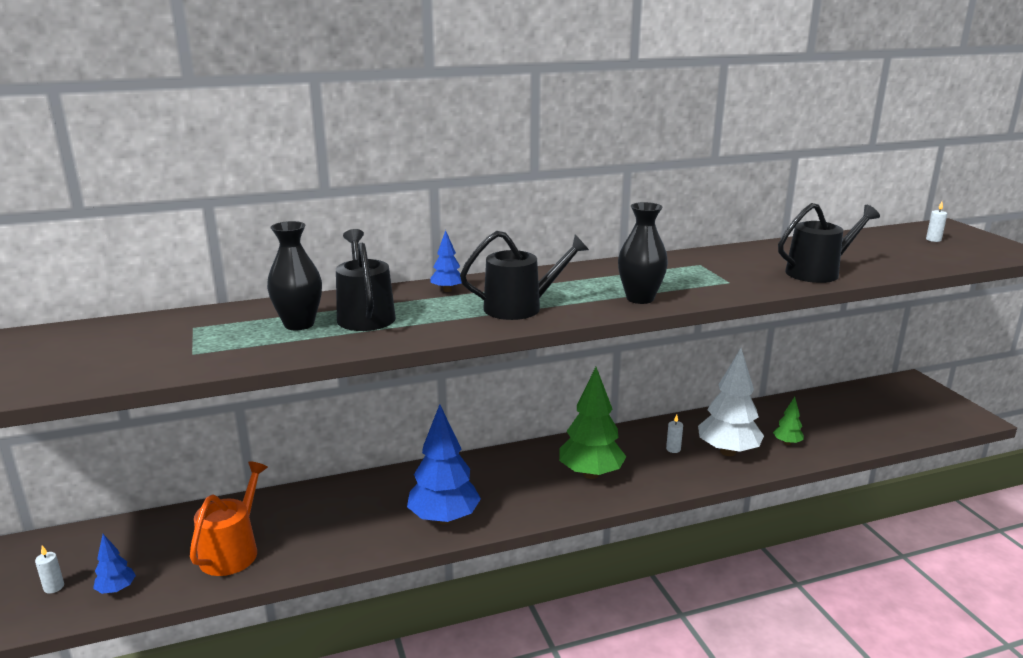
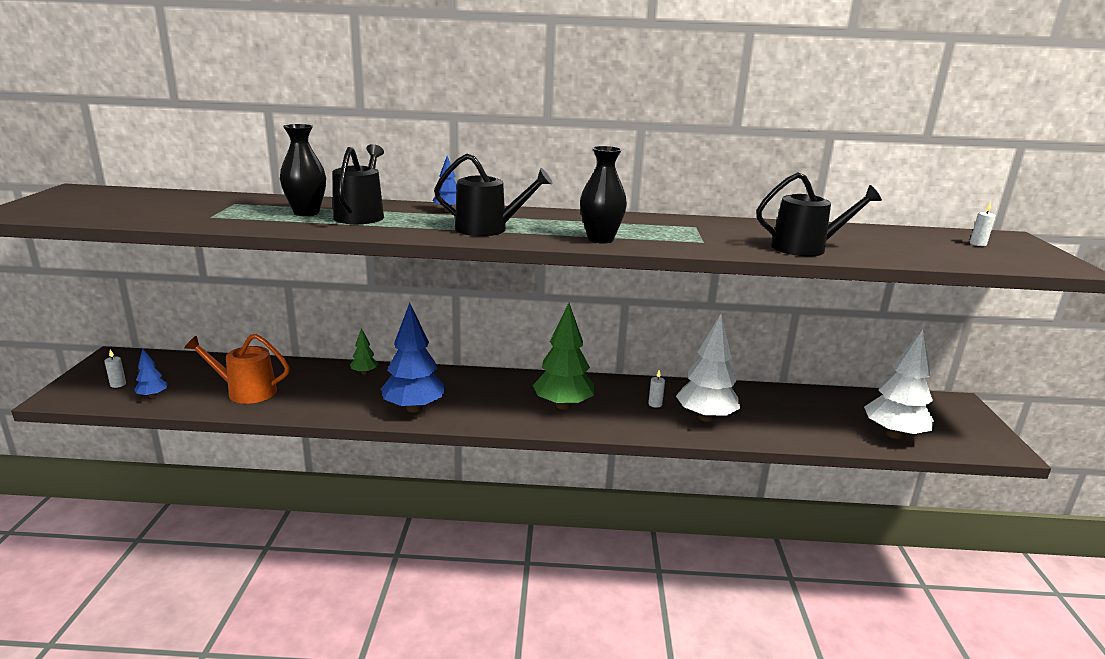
camera: 20 degrees right, 0 degrees up
orange watering can [190,461,268,576] -> orange watering can turned 120 degrees counterclockwise [184,334,290,404]
green tree [773,397,804,445] -> green tree moved to [350,328,378,375]
none -> white tree [864,329,934,439]

